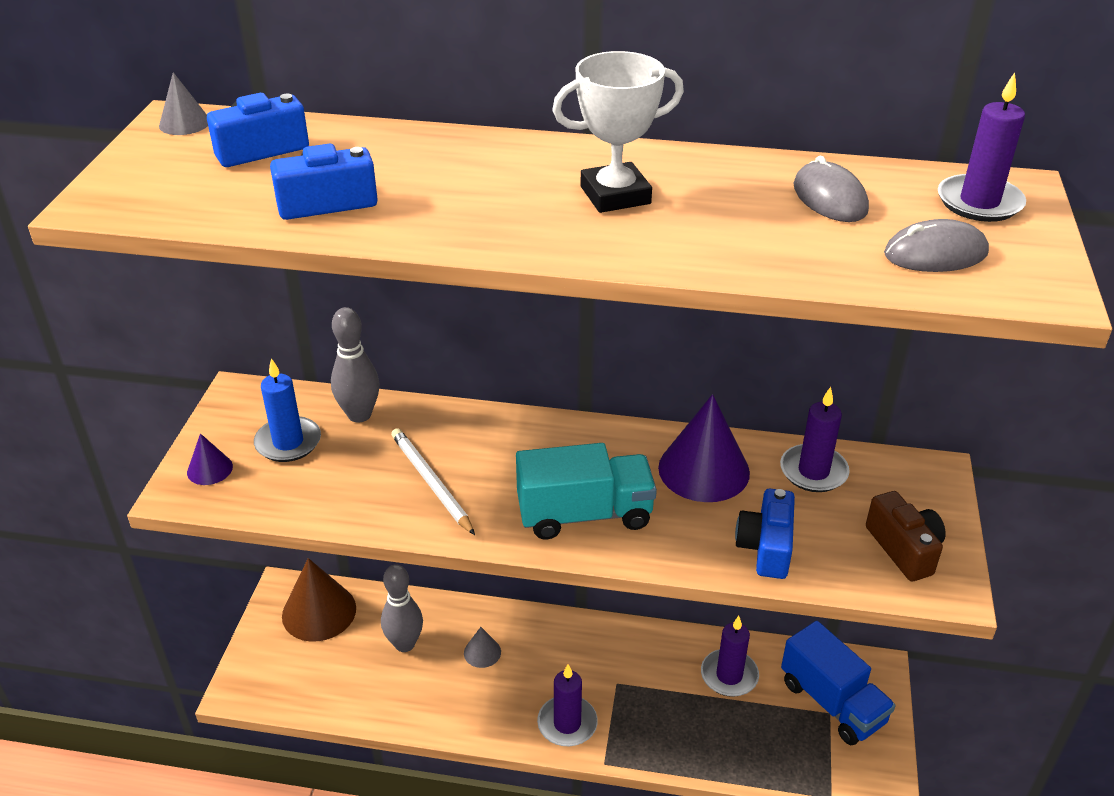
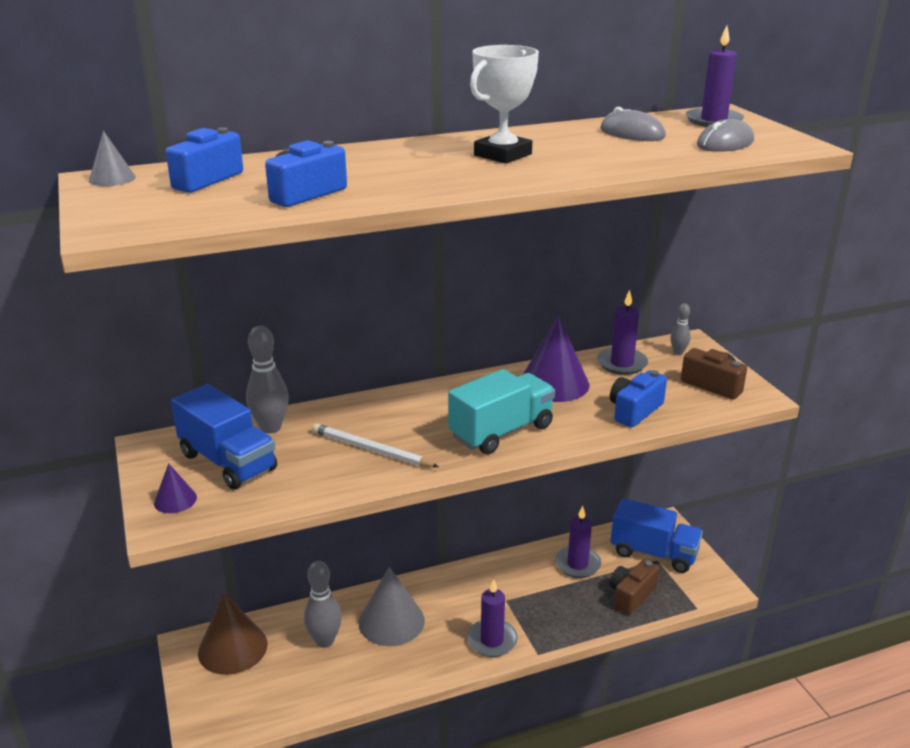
camera: 30 degrees left, 10 degrees down
blue candle [254,358,321,462] -> blue truck [171,384,277,490]
grey cone [464,627,501,668] -> grey cone [359,567,425,646], size x2.03
blue camera [735,489,795,579] -> blue camera turned 60 degrees clockwise [610,370,667,428]
none -> brown camera [610,559,659,615]
none -> grey bowling pin [670,303,691,355]

